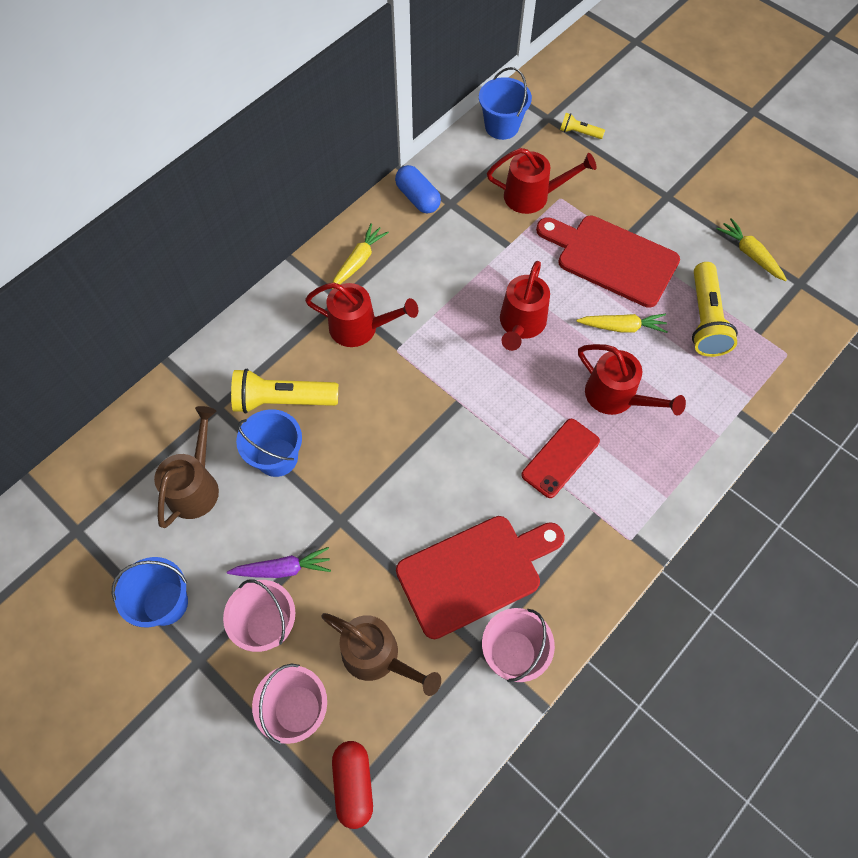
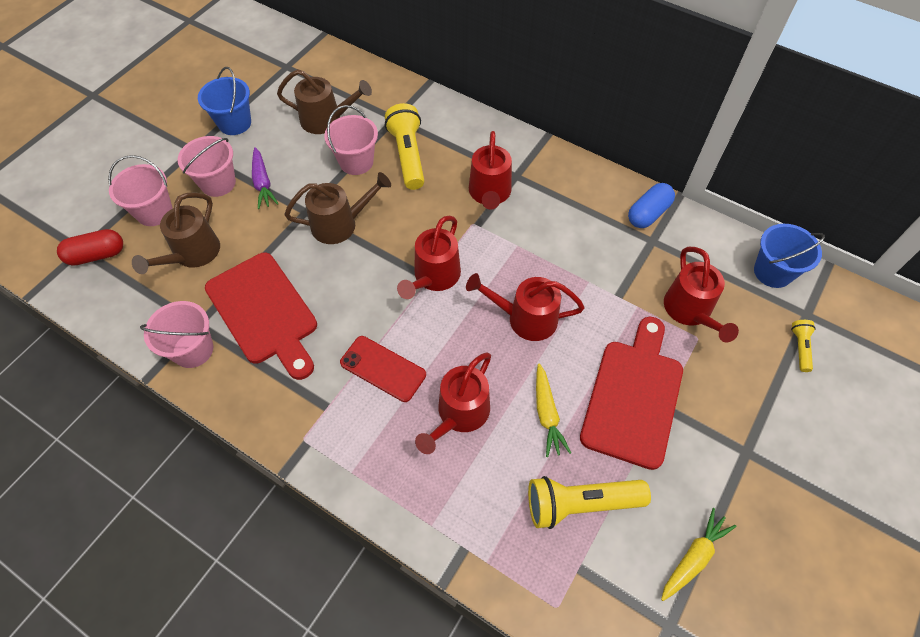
camera: 80 degrees right, 5 degrees down
blue bucket [236,409,302,477] -> pink bucket [324,105,378,175]
yellow carrot [332,223,389,289] -> none
none -> brown watering can [284,172,391,244]
none -> red watering can [397,216,461,299]

